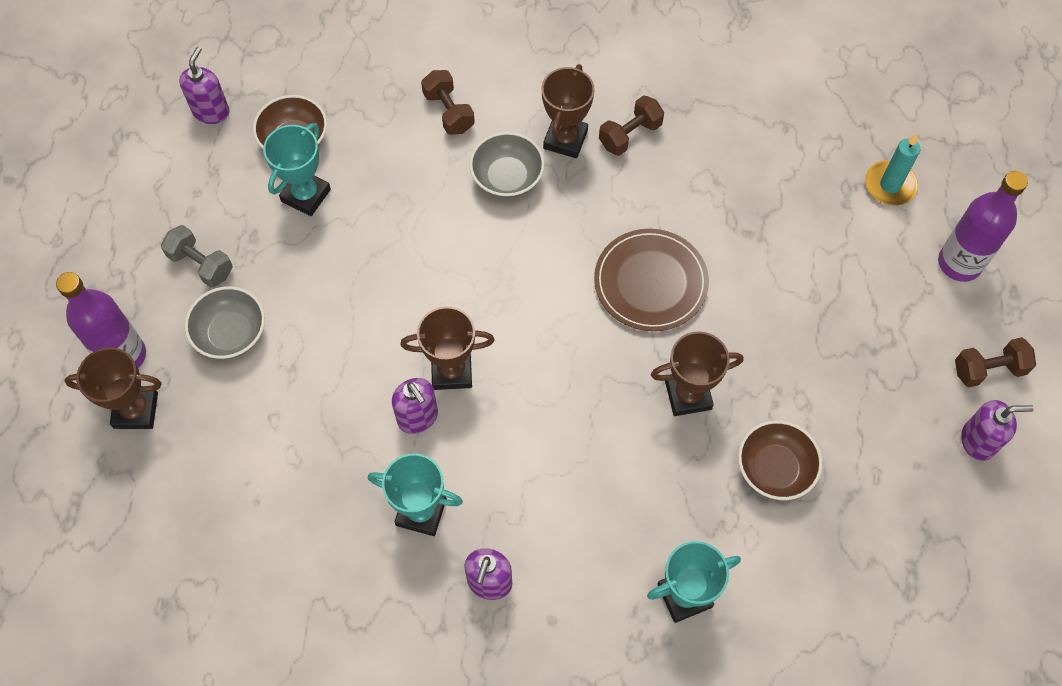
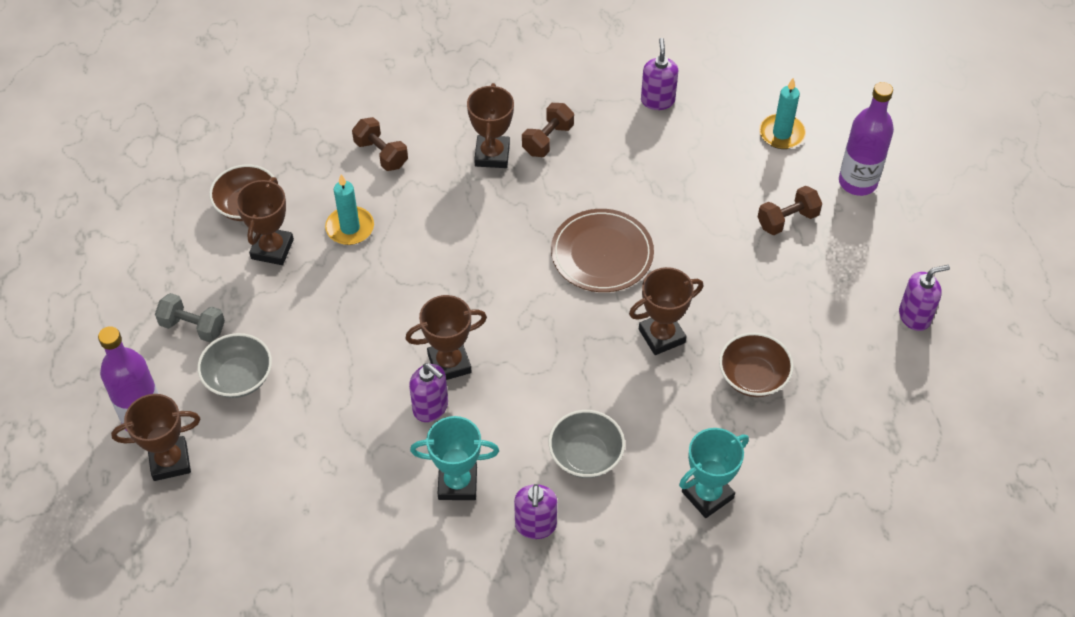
camera: 15 degrees left, 10 degrees down
purple soap dispenser [179,47,229,124] -> purple soap dispenser moved to [641,38,678,110]
turquoise trophy [263,123,331,216] -> brown trophy [236,177,294,265]
grey bowl [469,132,545,198] -> grey bowl moved to [549,410,625,478]
brown dumbbell [955,337,1036,387] -> brown dumbbell moved to [758,186,822,235]
none -> turquoise candle [325,174,374,245]

